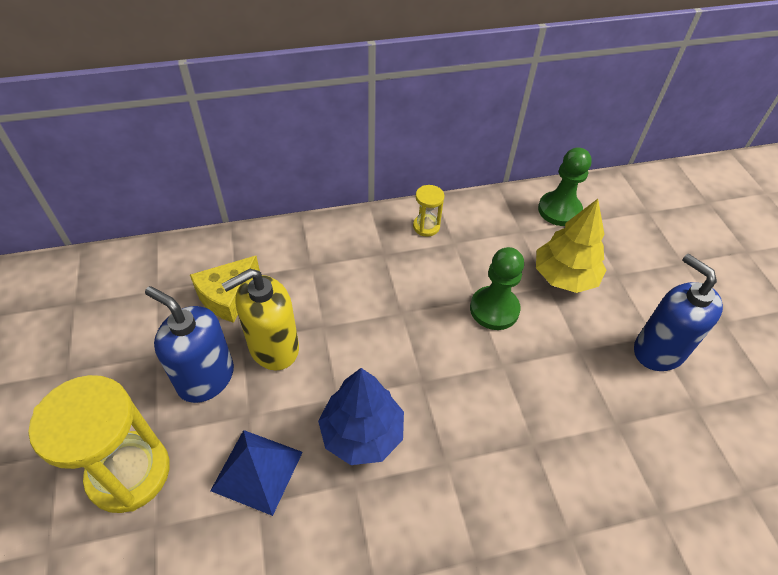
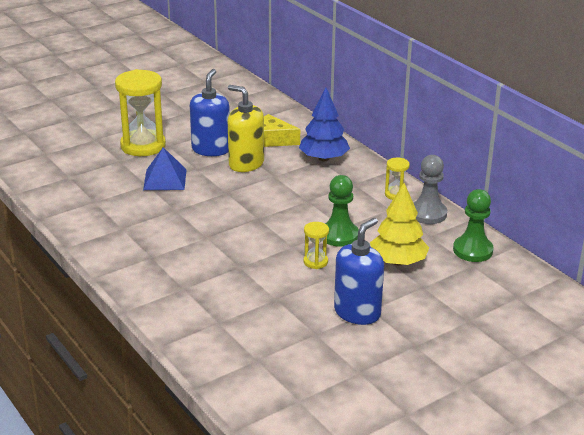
camera: 70 degrees right, 20 degrees down
blue tree [318,368,404,465] -> blue tree moved to [299,87,350,161]
none -> yellow hourglass [303,222,329,269]
none -> grey pawn [413,155,447,224]

